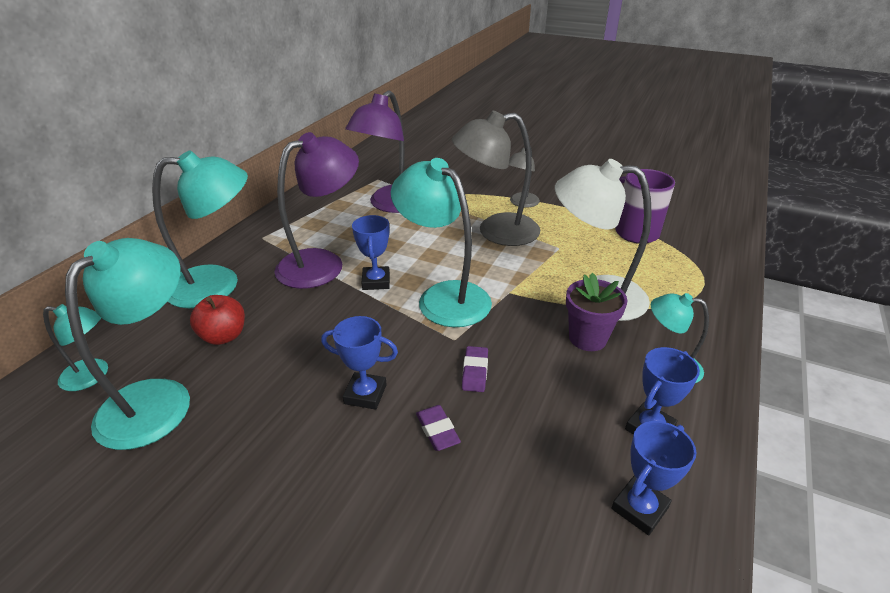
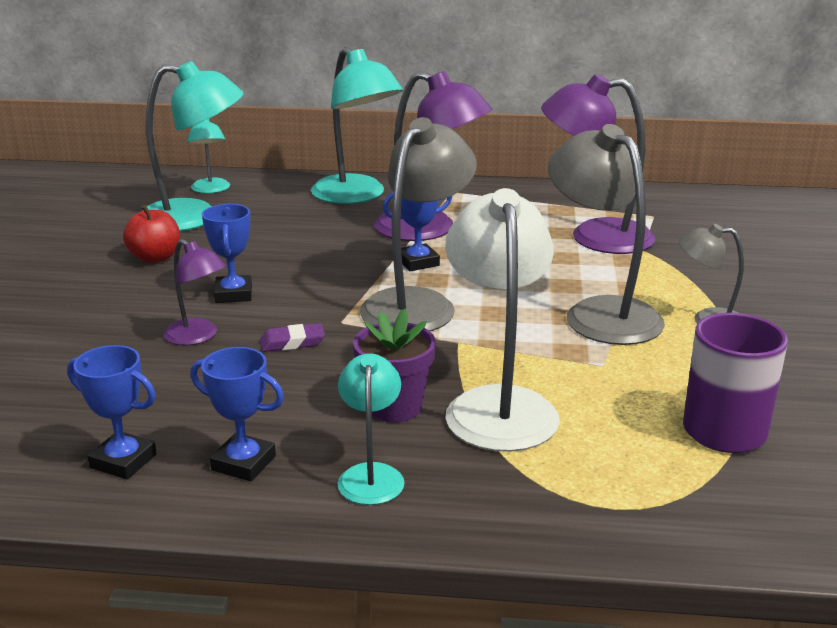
camera: 70 degrees right, 10 degrees down
red apple [190,295,245,345] -> red apple moved to [123,205,180,263]
turquoise lamp [391,158,492,327] -> grey lamp [360,117,477,331]
purple eraser [416,405,461,451] -> purple lamp [164,239,226,346]

